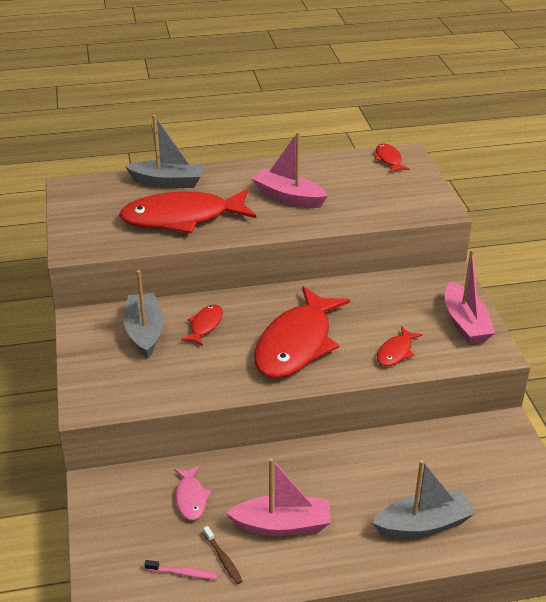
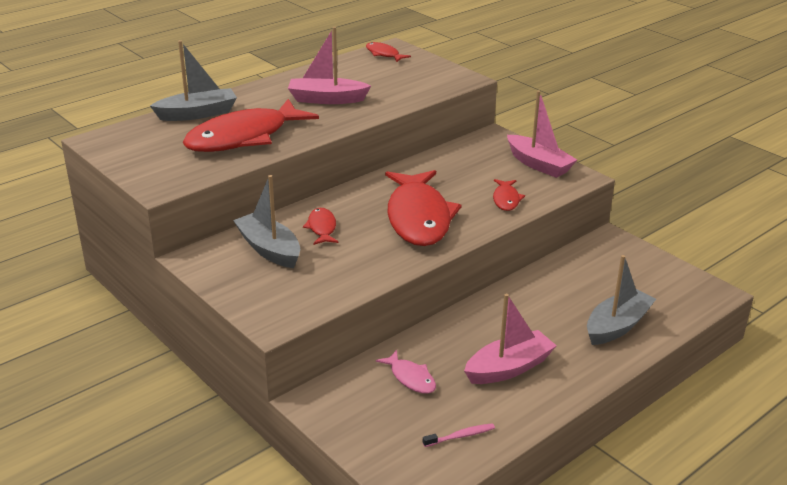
camera: 30 degrees left, 5 degrees down
brown toothbrush [203,526,242,584] -> none

